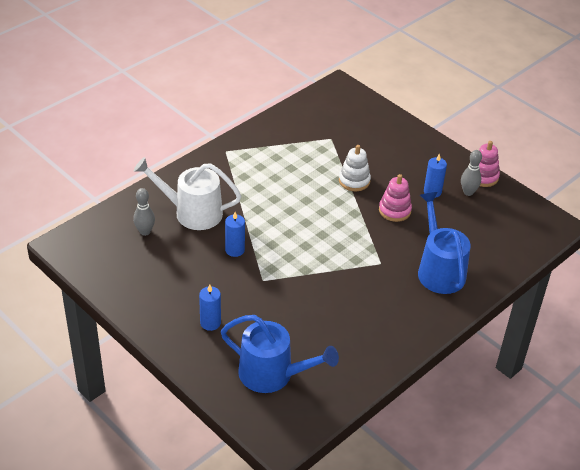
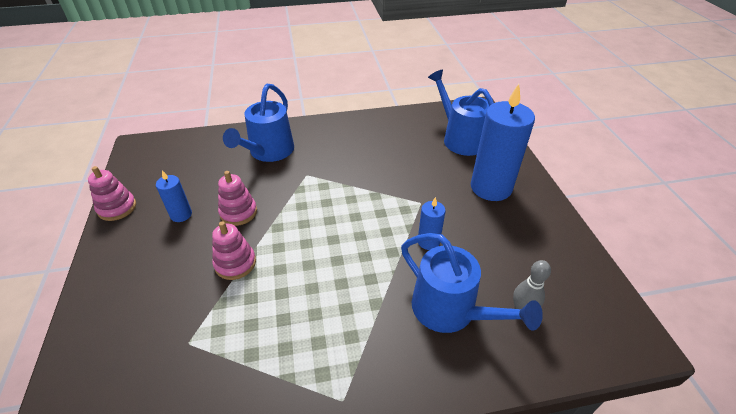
camera: 145 degrees left, 0 degrees up
white watering can [134,157,241,230] -> blue watering can [401,233,543,333]
blue candle [199,284,221,331] -> blue candle [471,84,535,201], size x2.09
white stacking toy [339,145,371,191] -> pink stacking toy [212,221,256,280]
grey bowling pin [461,150,482,196] -> none

